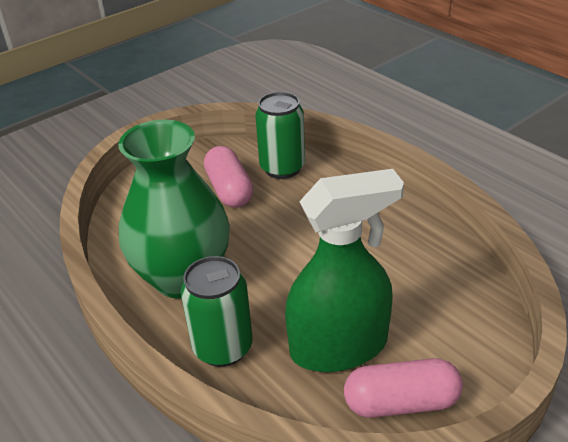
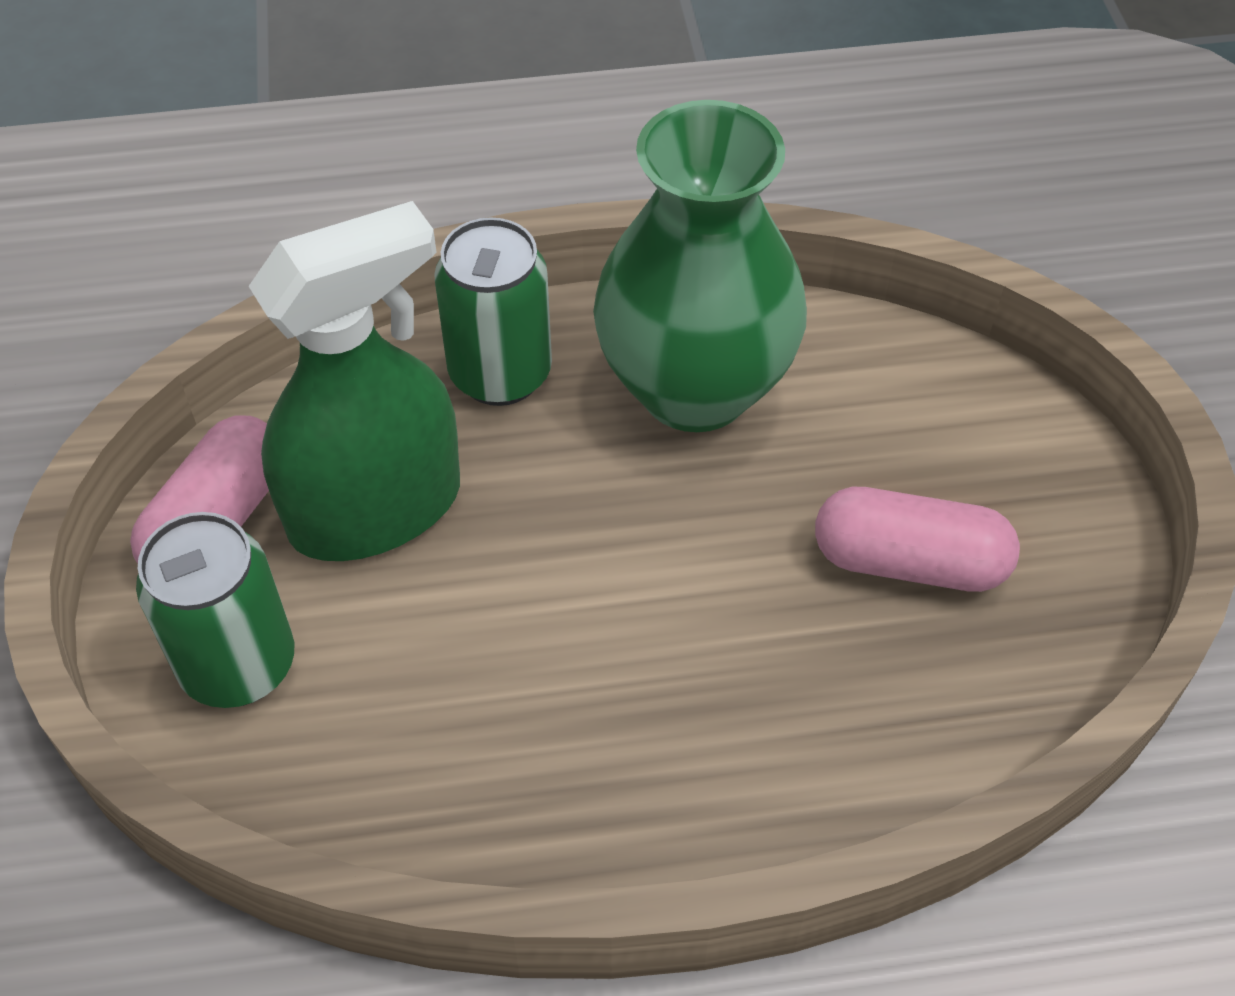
camera: 120 degrees right, 15 degrees up
green can [255,92,305,179] -> green can moved to [136,512,294,708]
green spray bottle [285,169,404,372] -> green spray bottle turned 135 degrees counterclockwise [249,201,460,561]

